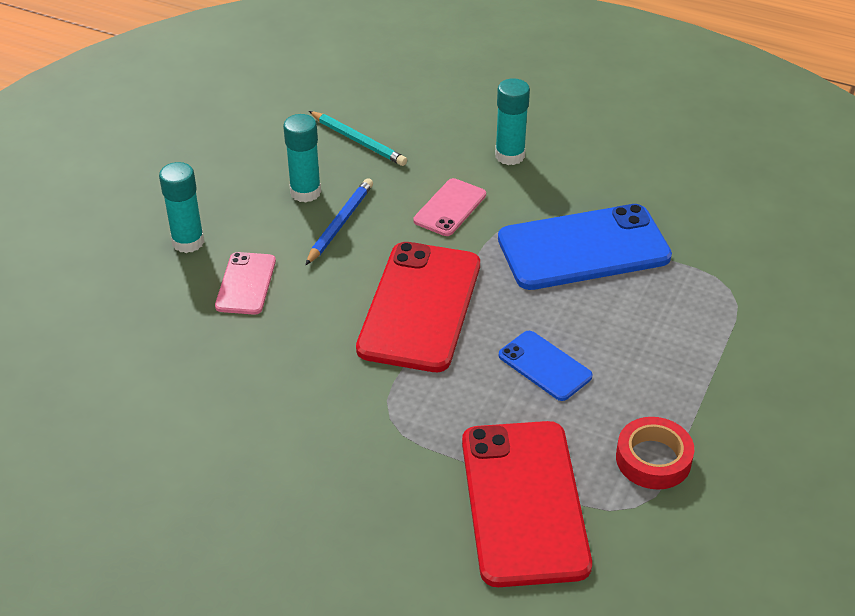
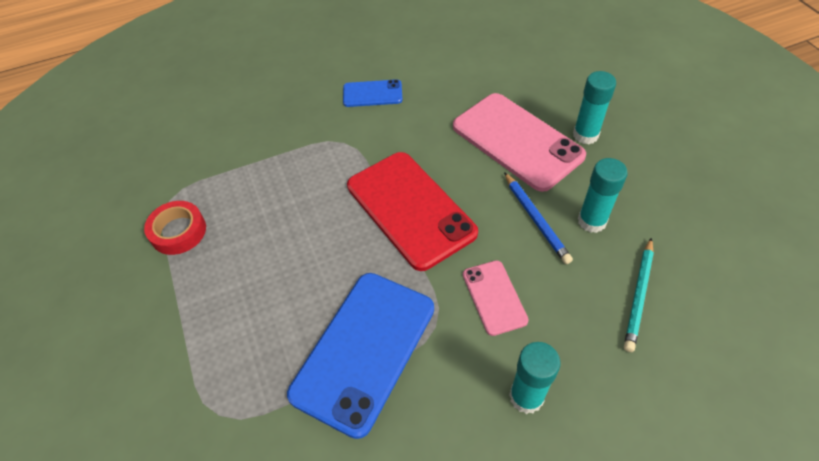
camera: 135 degrees right, 10 degrees up
pink phone [215,252,276,315] -> pink phone [453,93,586,192], size x1.96
turquoise pencil [309,111,407,166] -> turquoise pencil turned 60 degrees counterclockwise [624,238,654,352]
red phone [462,421,592,587] -> none
blue phone [499,331,593,401] -> blue phone moved to [343,79,403,107]

